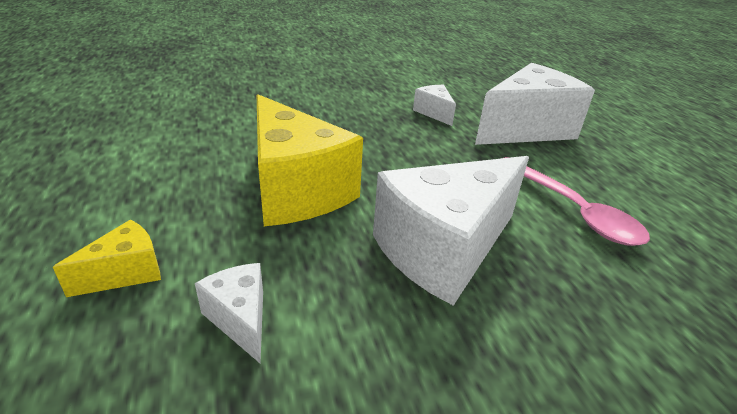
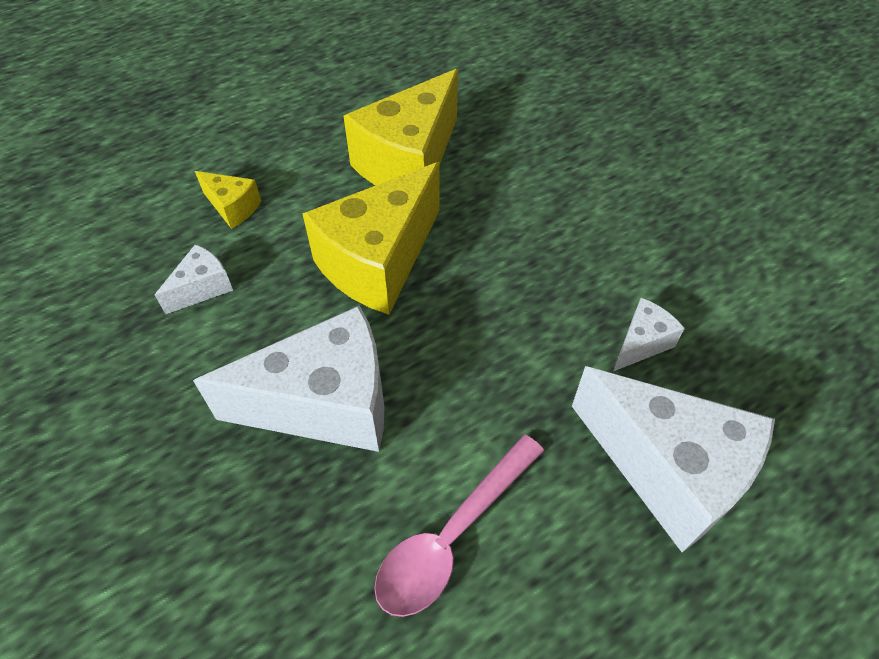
camera: 75 degrees right, 20 degrees up
white cheese [373,156,529,306] -> white cheese turned 135 degrees clockwise [193,305,384,452]
none -> yellow cheese [344,69,458,186]

